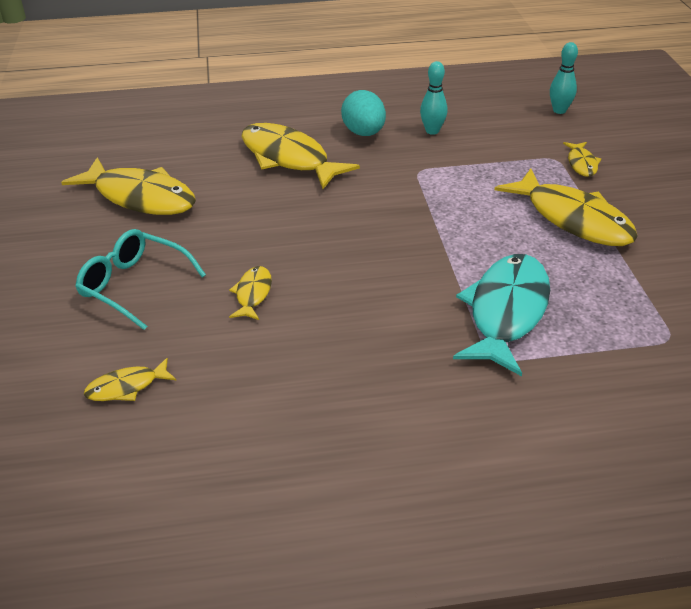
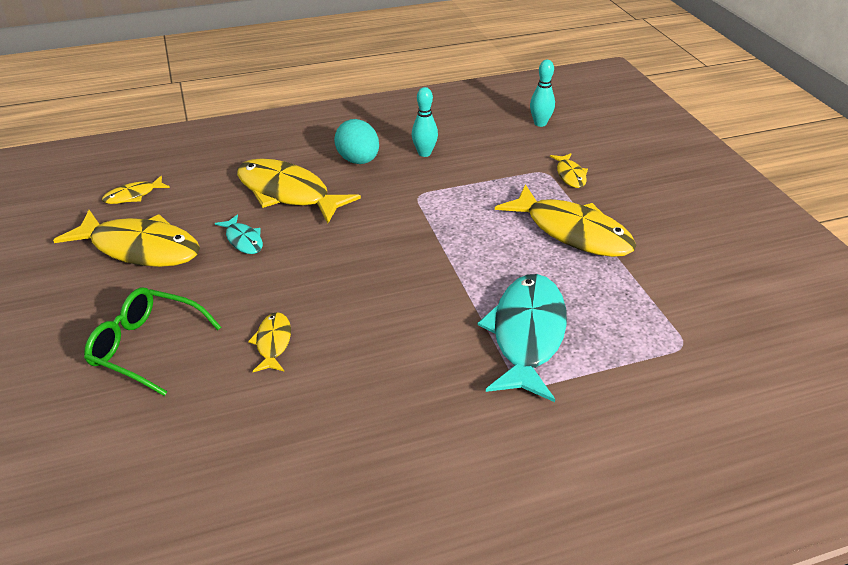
camera: 10 degrees left, 0 degrees up
turquoise glasses [75,229,206,330] -> green glasses [84,288,221,396]
yellow fish [84,358,176,401] -> yellow fish moved to [102,176,170,204]
none -> turquoise fish [215,214,263,254]

